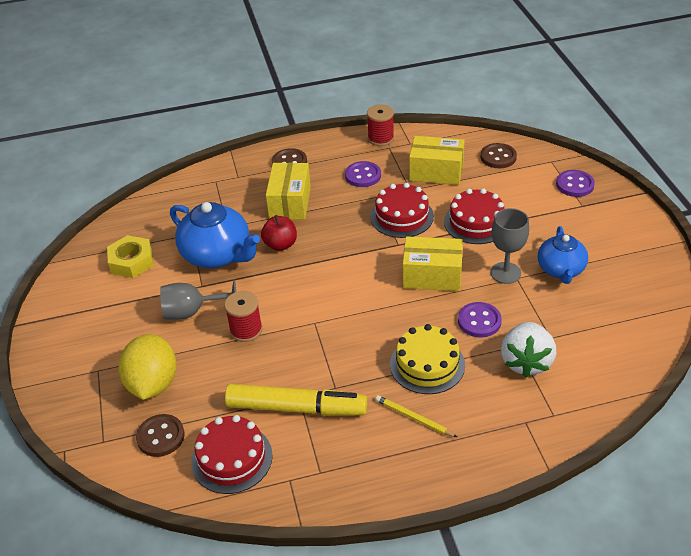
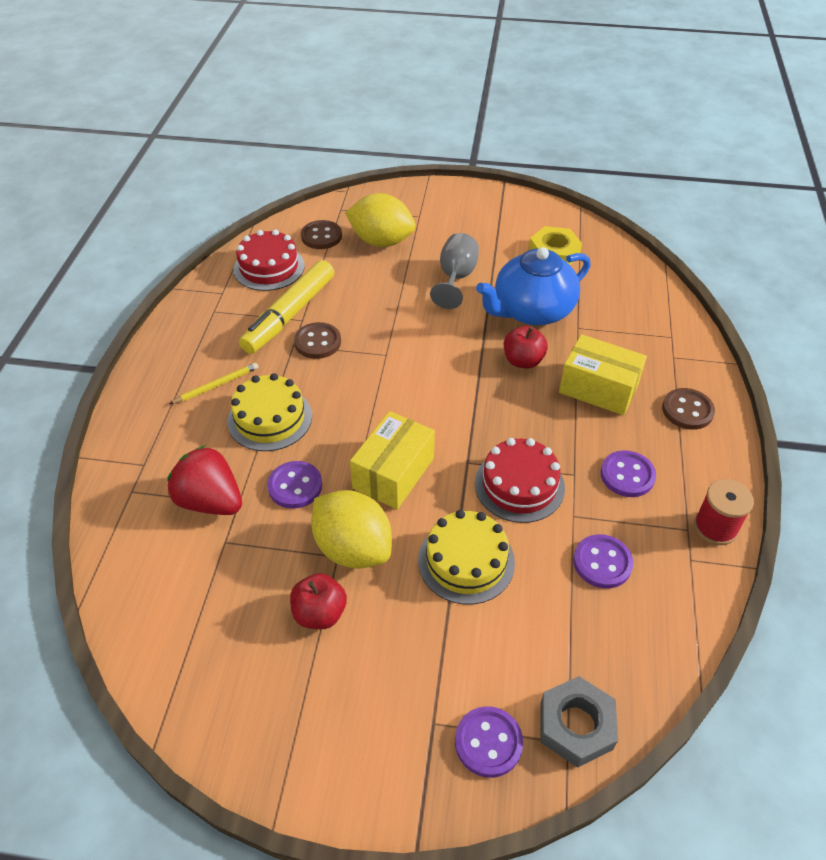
camera: 110 degrees right, 5 degrees up
red spool [224,291,263,342] -> none
yellow box [409,136,465,185] -> purple button [573,534,633,589]
red cake [444,188,504,244] -> yellow cake [418,510,515,605]
brown button [481,143,517,168] -> brown button moved to [294,322,341,359]
grey goblet [491,208,529,284] -> yellow lemon [311,490,392,568]
white strawberry [501,322,556,378] -> red strawberry [167,445,242,515]
blue teapot [538,226,588,284] -> red apple [290,573,347,629]
none -> grey nut [541,676,618,768]

